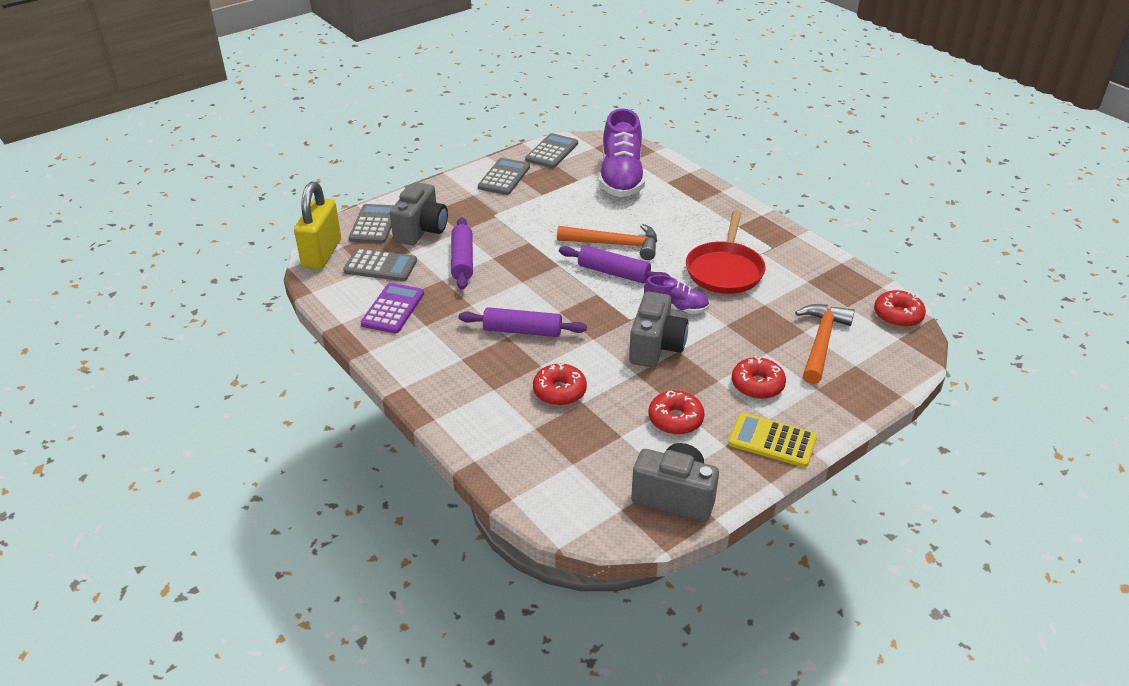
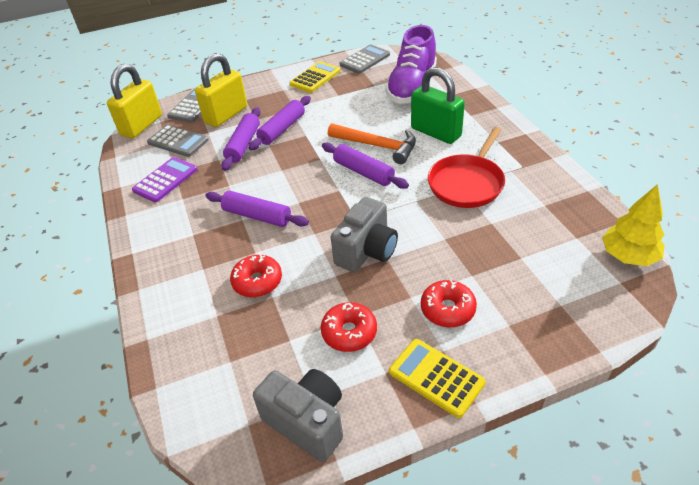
camera: 20 degrees right, 5 degrees up
grey camera [390,182,448,245] -> yellow padlock [195,53,247,127]
grey calculator [478,158,530,195] -> yellow calculator [289,61,341,93]
purple shoe [644,275,709,314] -> none
orange hammer [795,304,855,384] -> none
red donut [874,290,926,327] -> yellow tree [602,184,665,266]
none -> purple rolling pin [248,96,311,151]
none -> green padlock [411,67,465,144]

